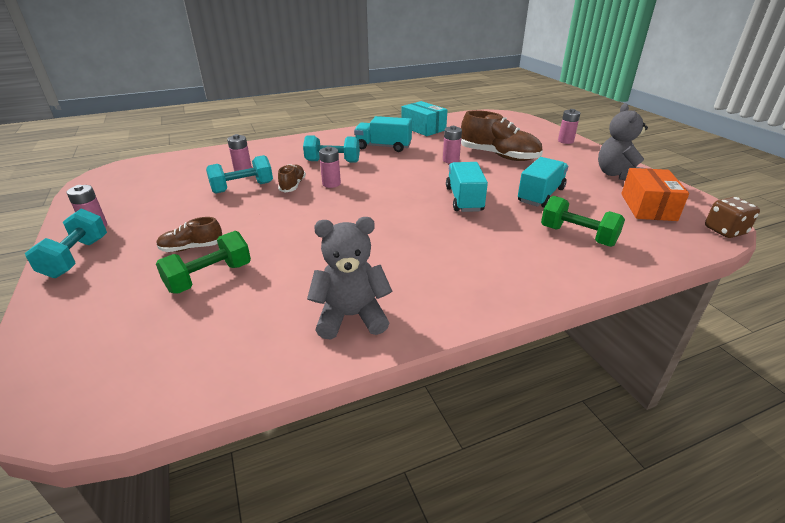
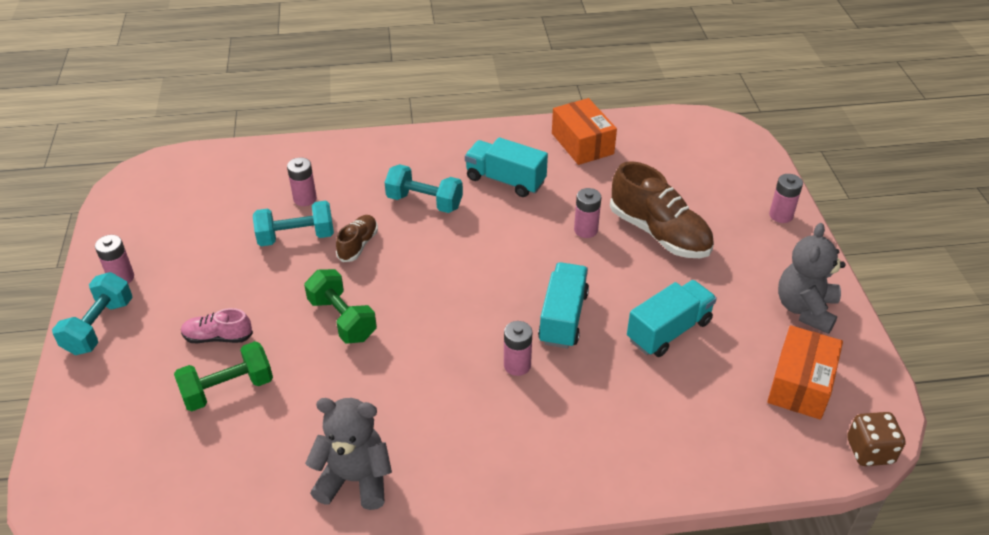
camera: 15 degrees right, 10 degrees up
brown shoe [156,217,222,252] -> pink shoe [181,308,253,343]
pink battery [319,146,341,188] -> pink battery moved to [504,321,532,376]
turquoise box [402,101,447,136] -> orange box [552,98,617,165]
green dumbbell [541,196,625,247] -> green dumbbell moved to [304,269,377,343]

